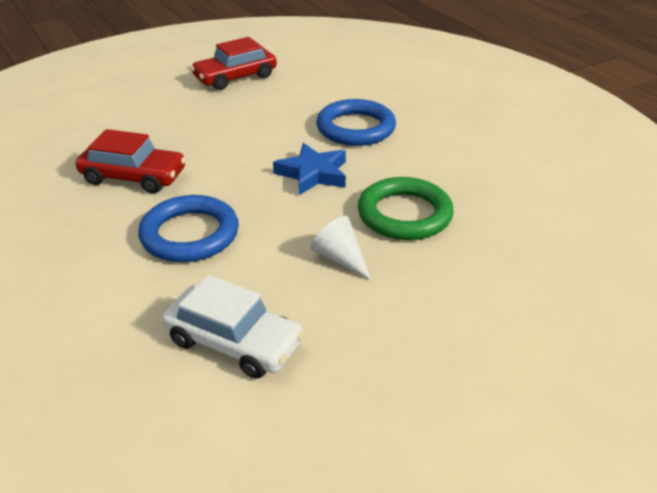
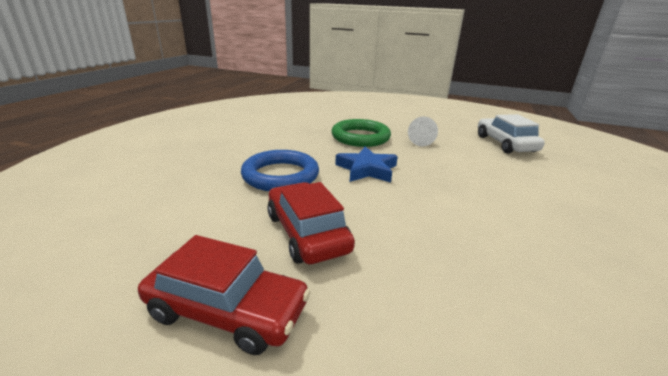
camera: 130 degrees left, 10 degrees down
red car [76,129,186,193] -> red car moved to [267,182,355,264]
blue ring [138,195,239,262] -> none

